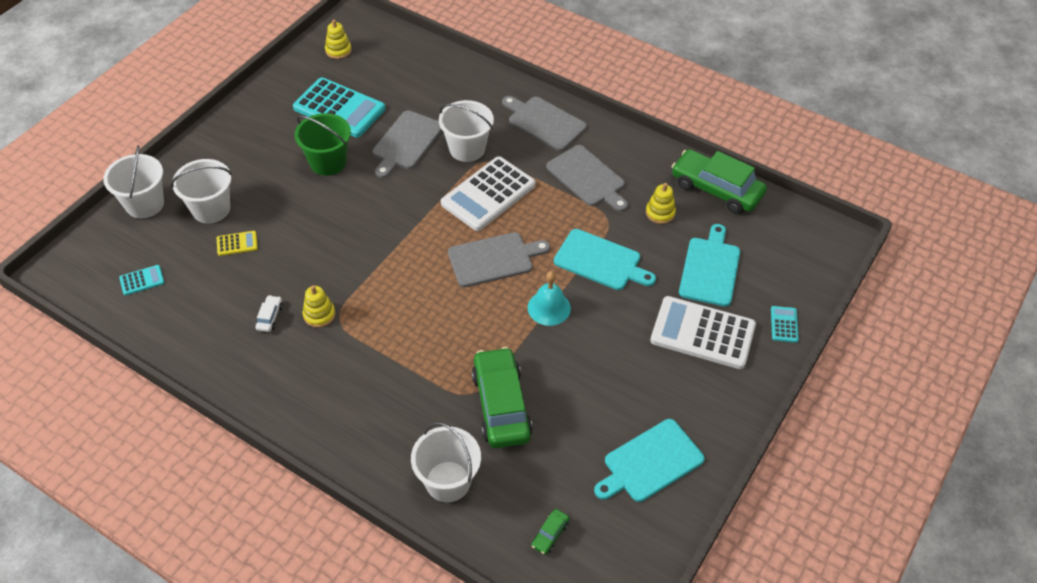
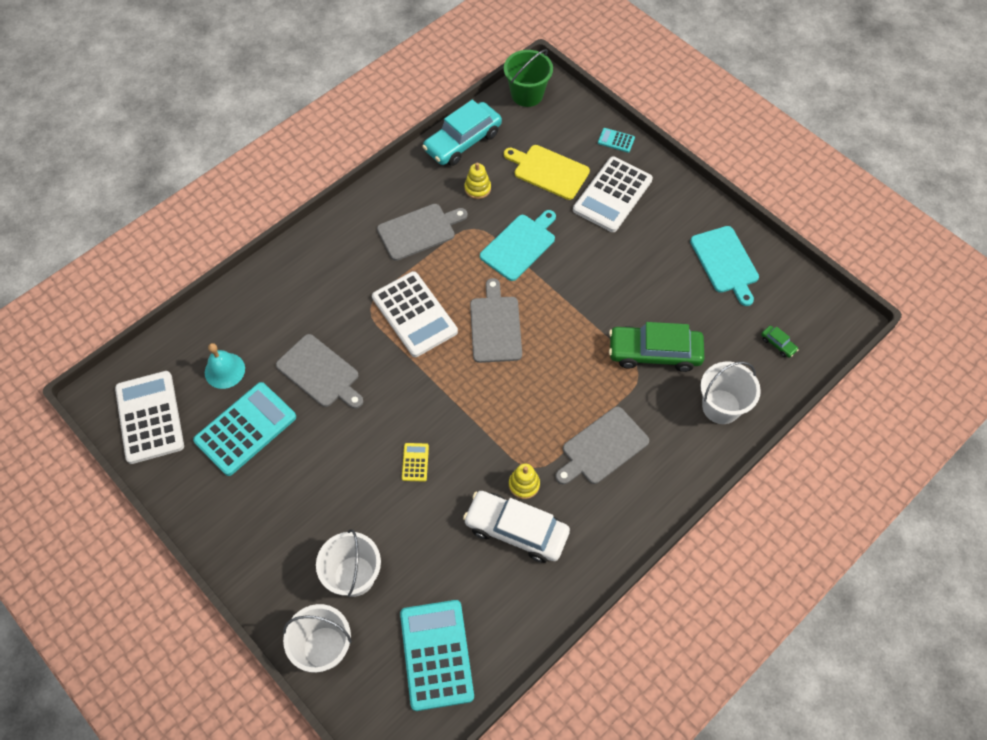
camera: 75 degrees left, 10 degrees up
turquoise calculator [119,265,165,296] -> turquoise calculator [400,600,474,711], size x2.31
yellow calculator [217,231,258,256] -> yellow calculator moved to [402,443,429,481]
white car [256,295,283,332] -> white car [463,491,570,563], size x2.45
green bucket [295,113,351,176] -> green bucket moved to [504,49,553,107]
yellow stacking toy [325,20,351,59] -> white calculator [115,371,184,464]
white bucket [439,100,494,162] -> none
grey cutting board [502,96,587,151] -> grey cutting board moved to [555,407,649,484]
turquoise bell [528,271,571,326] -> turquoise bell moved to [205,343,245,389]
green car [672,149,767,214] -> turquoise car [422,100,502,166]
turquoise cutting board [679,224,740,307] -> yellow cutting board [504,145,590,200]

